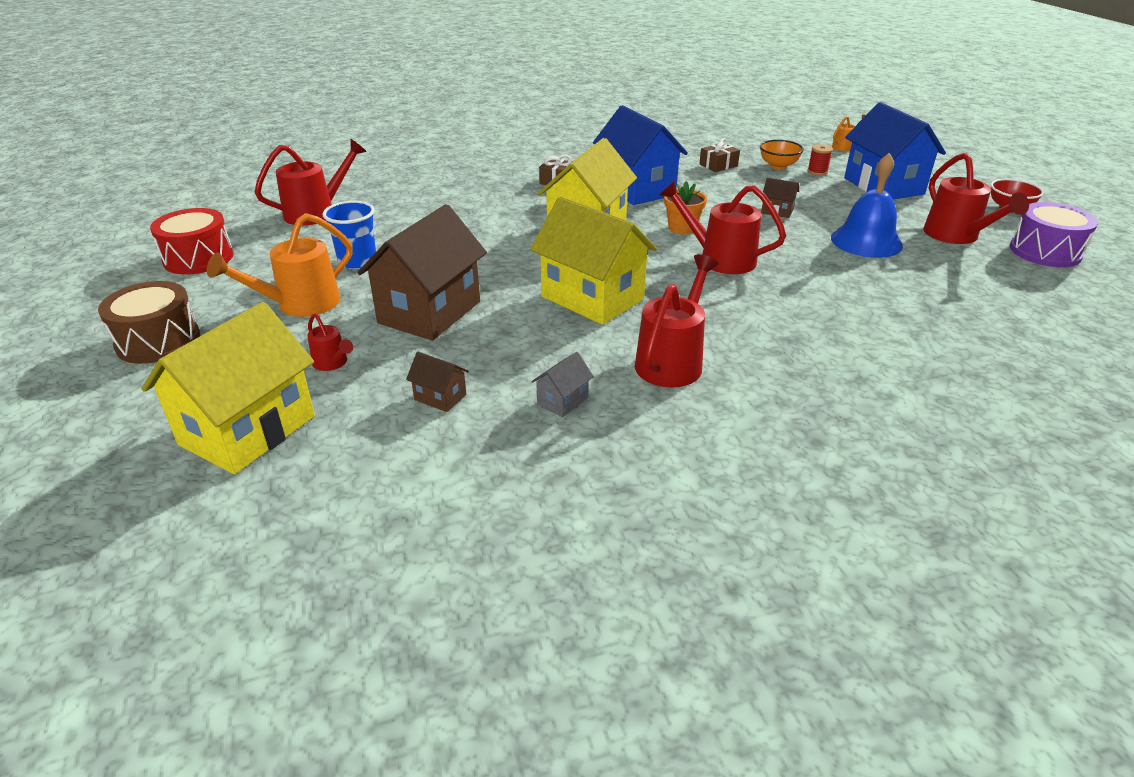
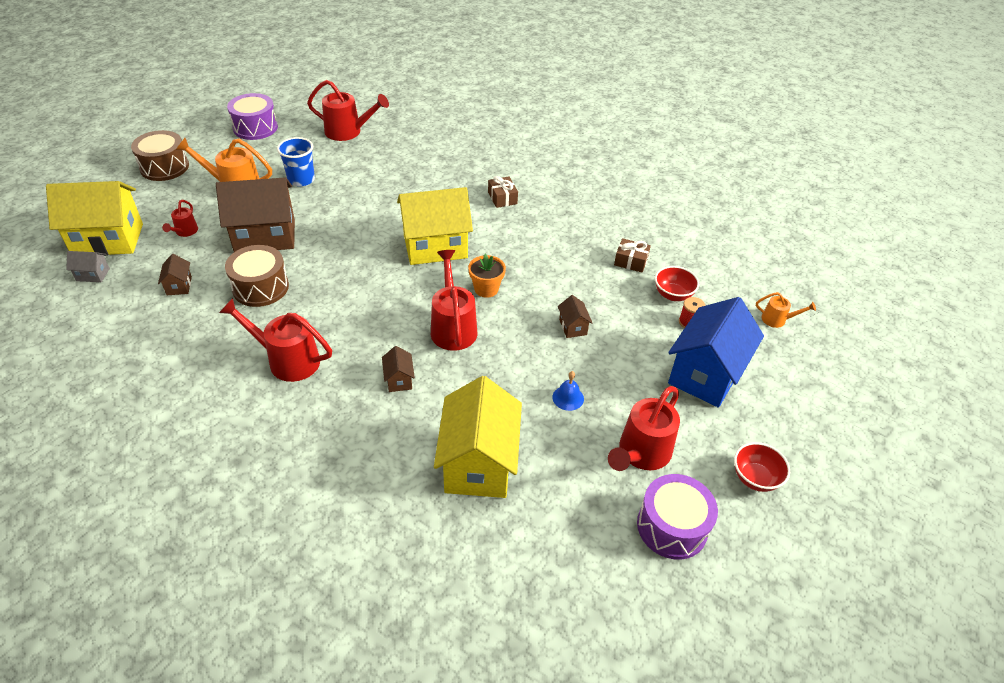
camera: 50 degrees right, 10 degrees up
red drum [150,208,234,275] -> purple drum [227,93,278,140]
yellow house [530,197,657,325] -> yellow house moved to [434,376,522,498]
grey house [531,352,594,417] -> grey house moved to [66,251,110,282]
blue house [593,105,688,205] -> none
red watering can [635,254,719,388] -> red watering can turned 150 degrees counterclockwise [219,298,332,382]
orange bowl [760,140,804,169] -> red bowl [655,266,699,301]
blue bell [831,153,903,258] -> blue bell [552,371,584,411], size x0.47
none -> brown drum [225,245,289,307]
none -> brown house [382,346,415,392]

